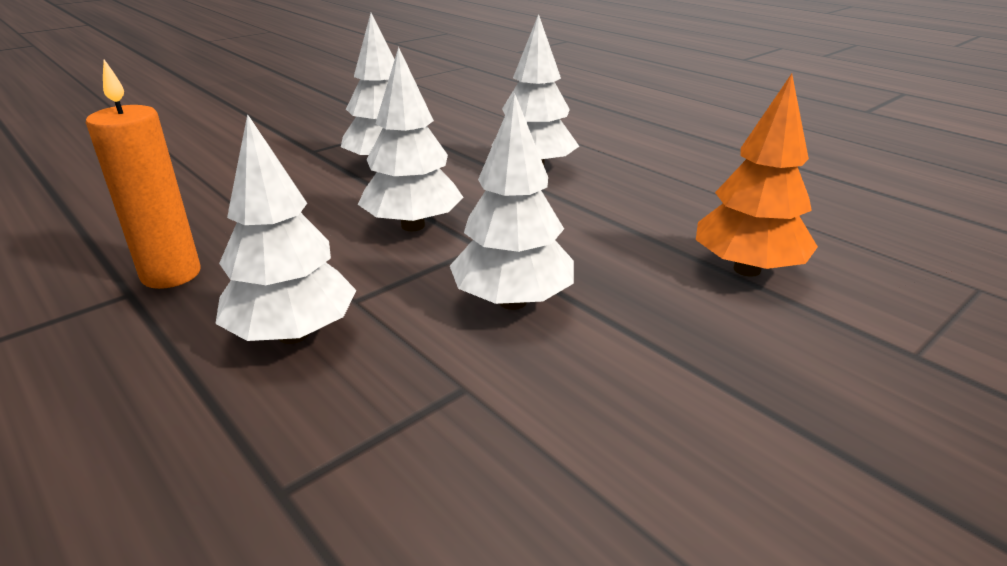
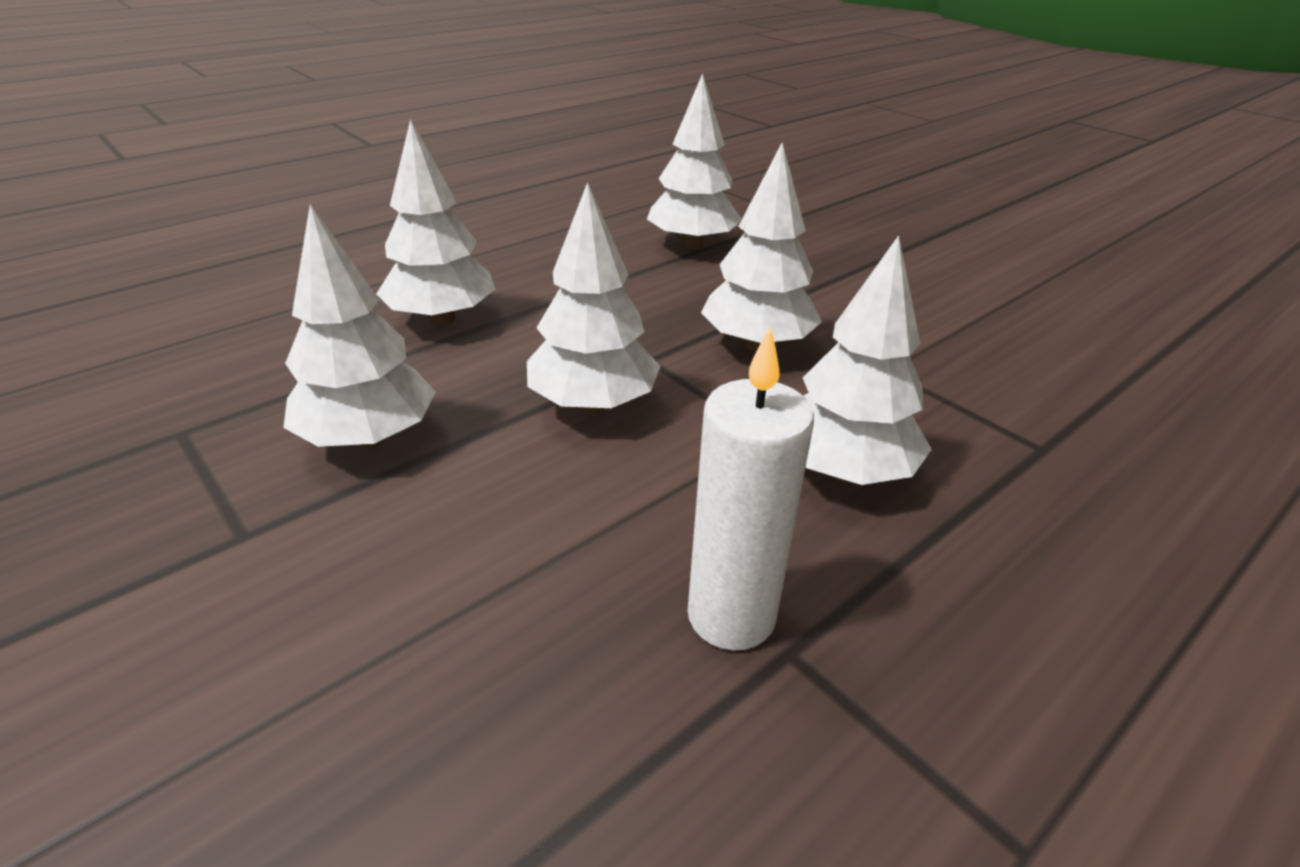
camera: 90 degrees left, 5 degrees up
orange candle [86,60,200,289] -> white candle [688,326,814,651]
orange tree [696,74,818,277] -> white tree [647,73,742,249]

